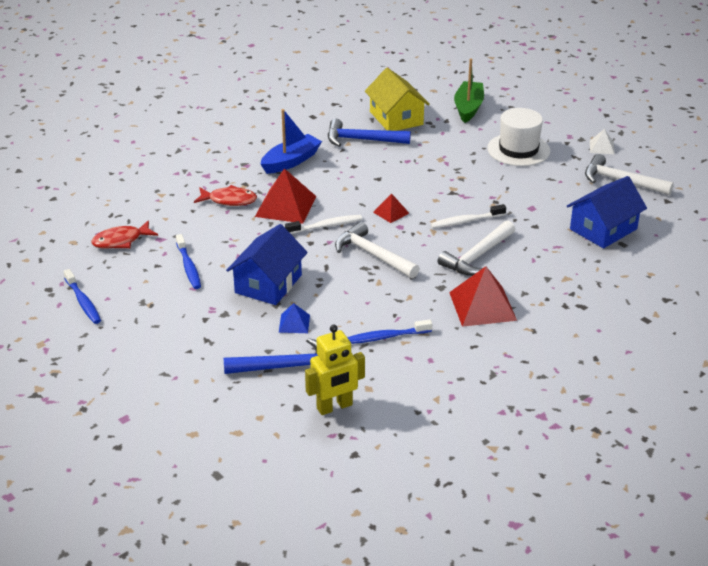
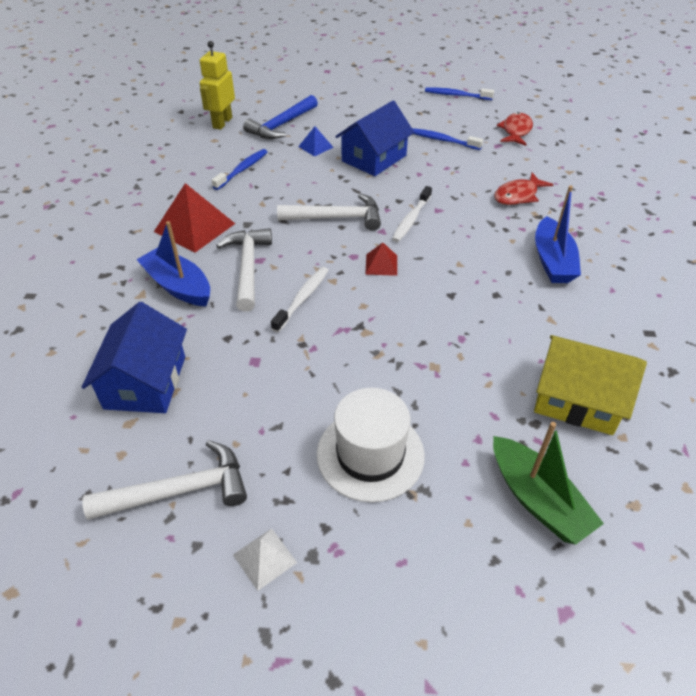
camera: 135 degrees right, 10 degrees up
blue house [226,224,308,305] -> blue house turned 60 degrees clockwise [335,101,414,176]
red pyramid [255,168,317,223] -> none
blue hammer [328,119,411,147] -> none
none -> blue boat [136,221,210,306]

